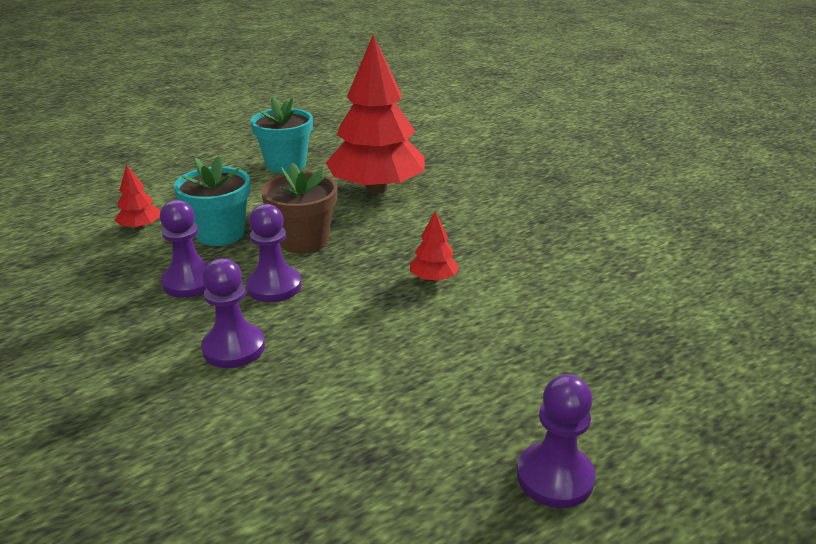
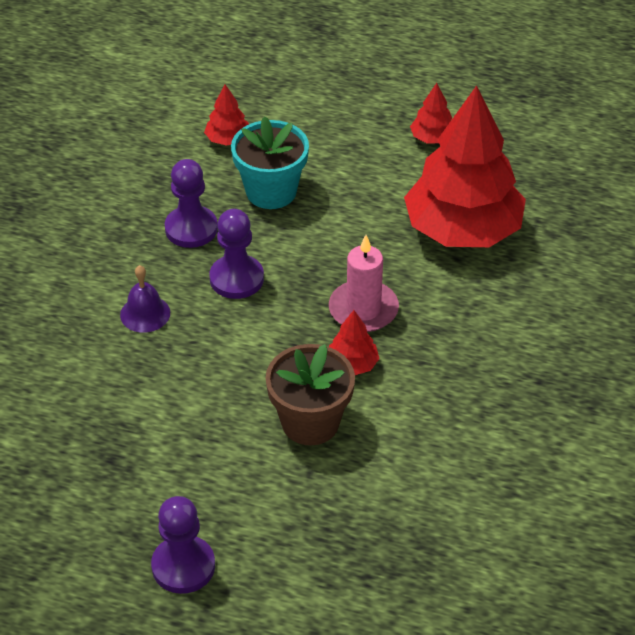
camera: 50 degrees right, 15 degrees up
purple pawn [201,258,265,368] -> purple bell [120,265,170,333]
turquoise flower pot [250,96,313,173] -> red tree [410,83,452,144]
brown flower pot [261,163,337,254] -> brown flower pot moved to [266,344,355,445]
none -> pink candle [329,235,399,332]

